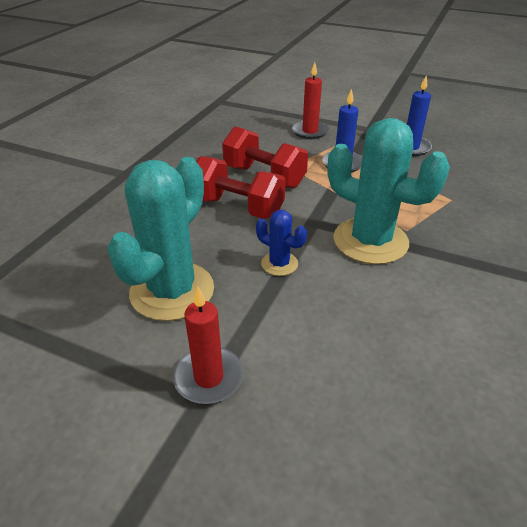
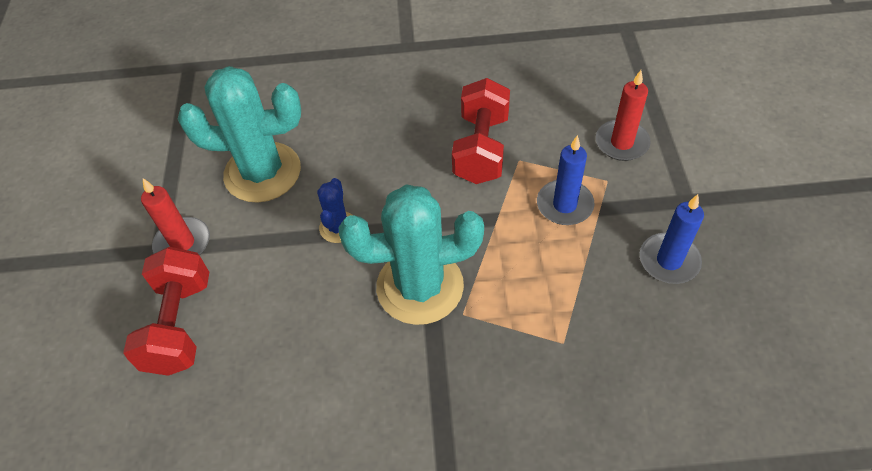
camera: 65 degrees right, 15 degrees up
red dumbbell [196,156,286,219] -> red dumbbell moved to [123,247,209,376]
turquoise cactus [328,118,450,264] -> turquoise cactus turned 75 degrees clockwise [338,184,484,325]

